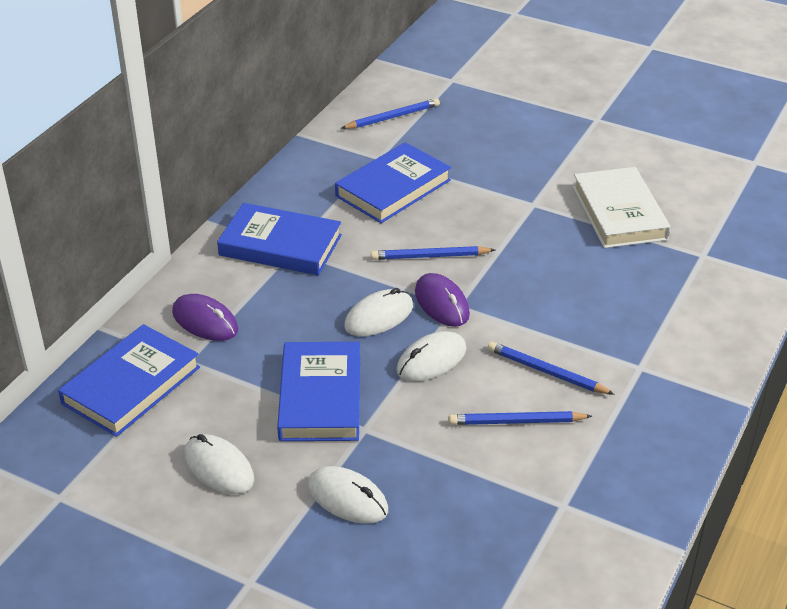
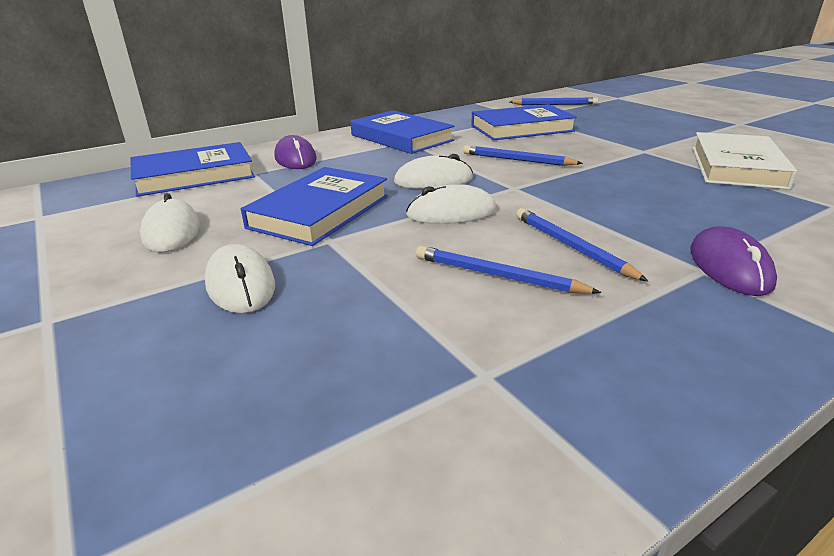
camera: 30 degrees right, 10 degrees down
purple mouse [415,273,470,327] -> purple mouse moved to [690,226,777,296]

